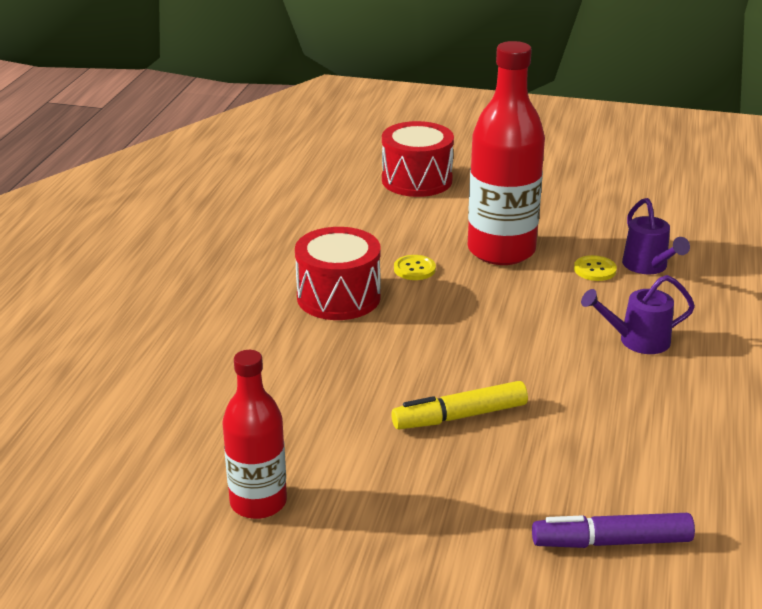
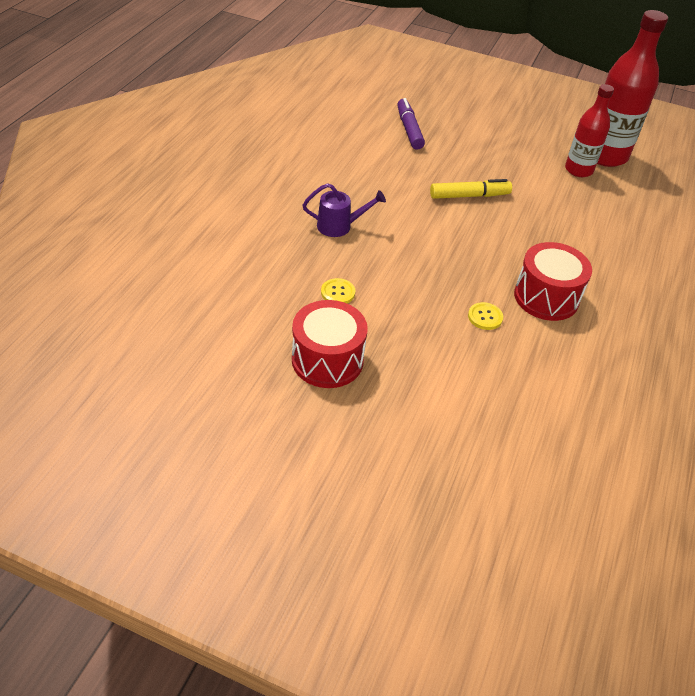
camera: 175 degrees left, 15 degrees up
red drum [382,121,454,197] -> red drum moved to [292,300,368,388]
red bottle [468,41,545,265] -> red bottle moved to [597,10,668,167]
purple marker [532,513,695,548] -> purple marker turned 105 degrees counterclockwise [397,98,425,150]
purple watering can [622,198,690,274] -> none

